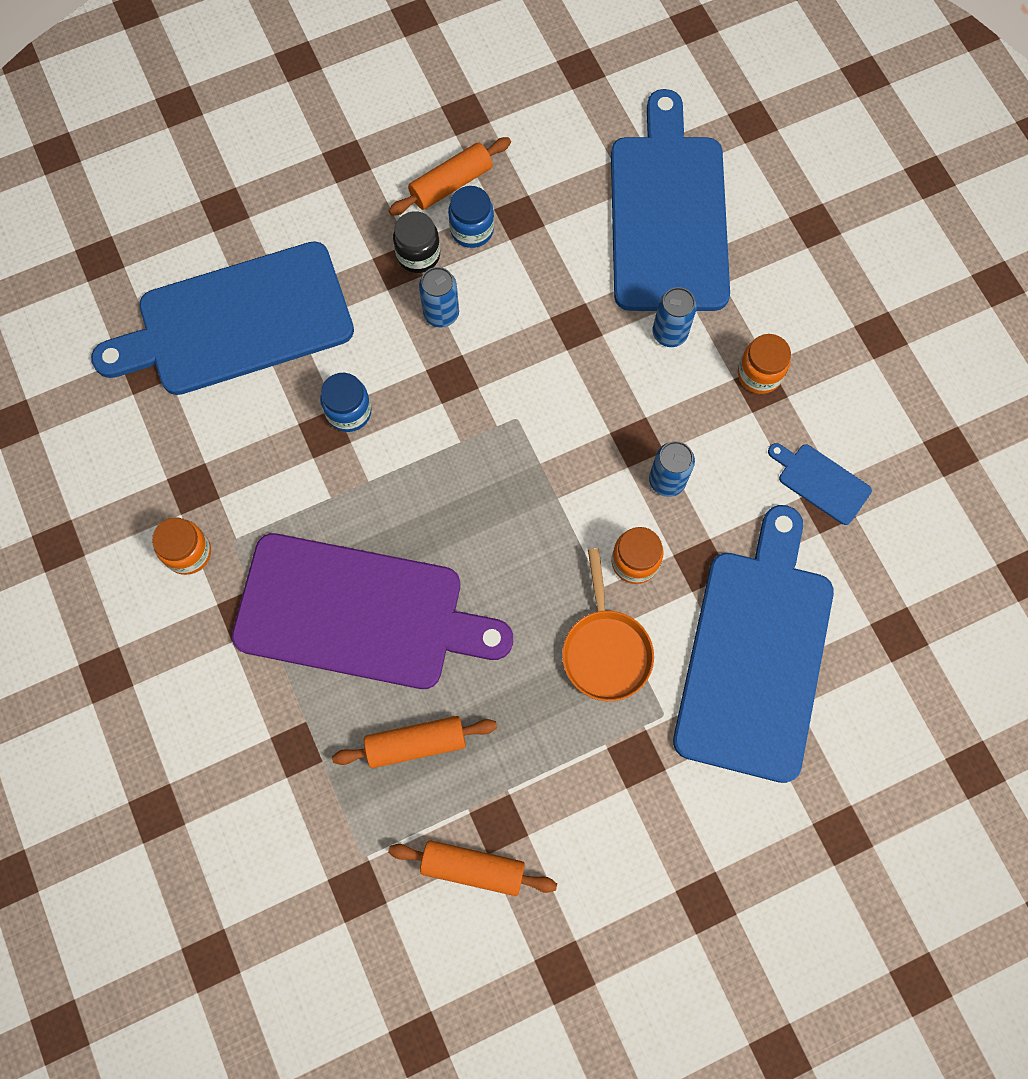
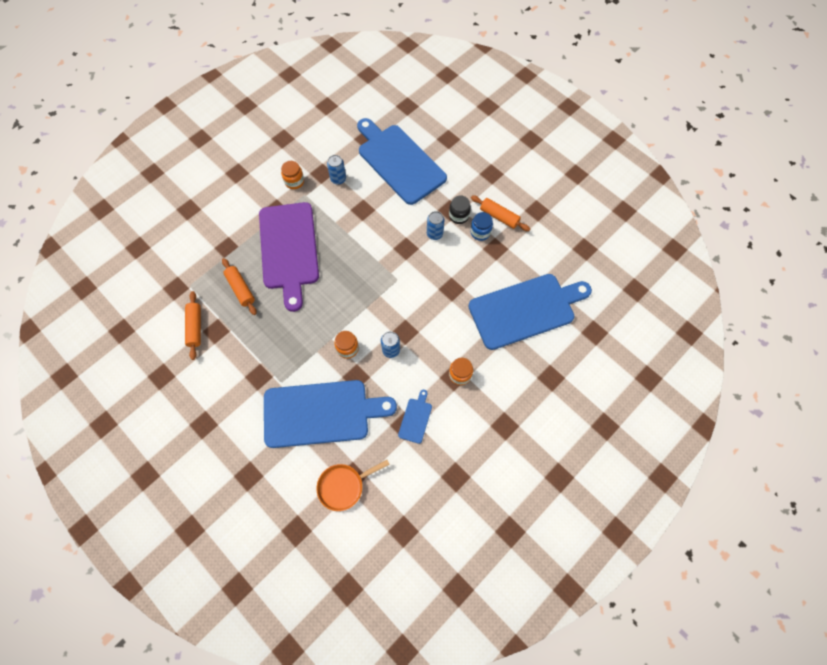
camera: 70 degrees right, 5 degrees down
blue jar [320,373,371,432] -> none
orange pan [562,548,654,701] -> orange pan moved to [316,460,390,511]
blue can [653,287,697,347] -> blue can moved to [327,155,346,185]

